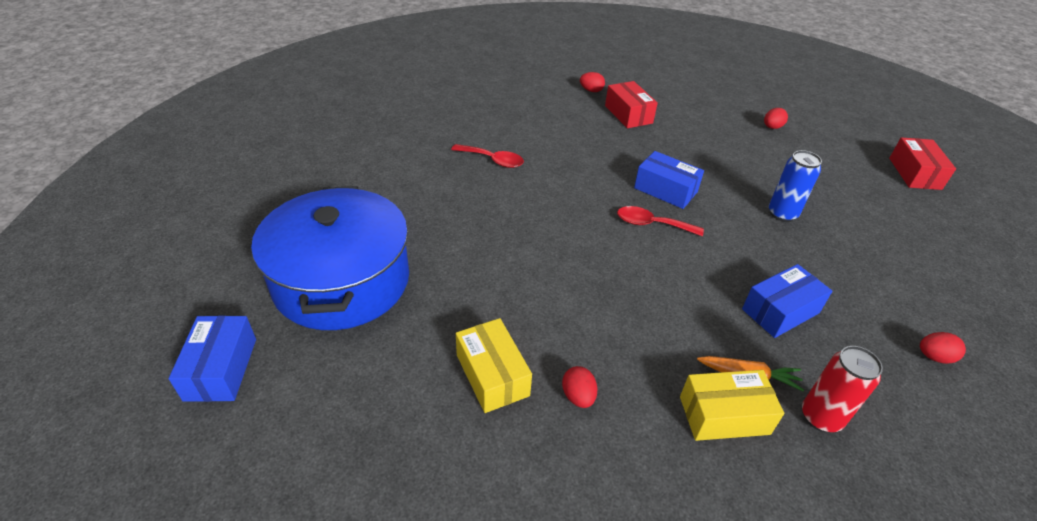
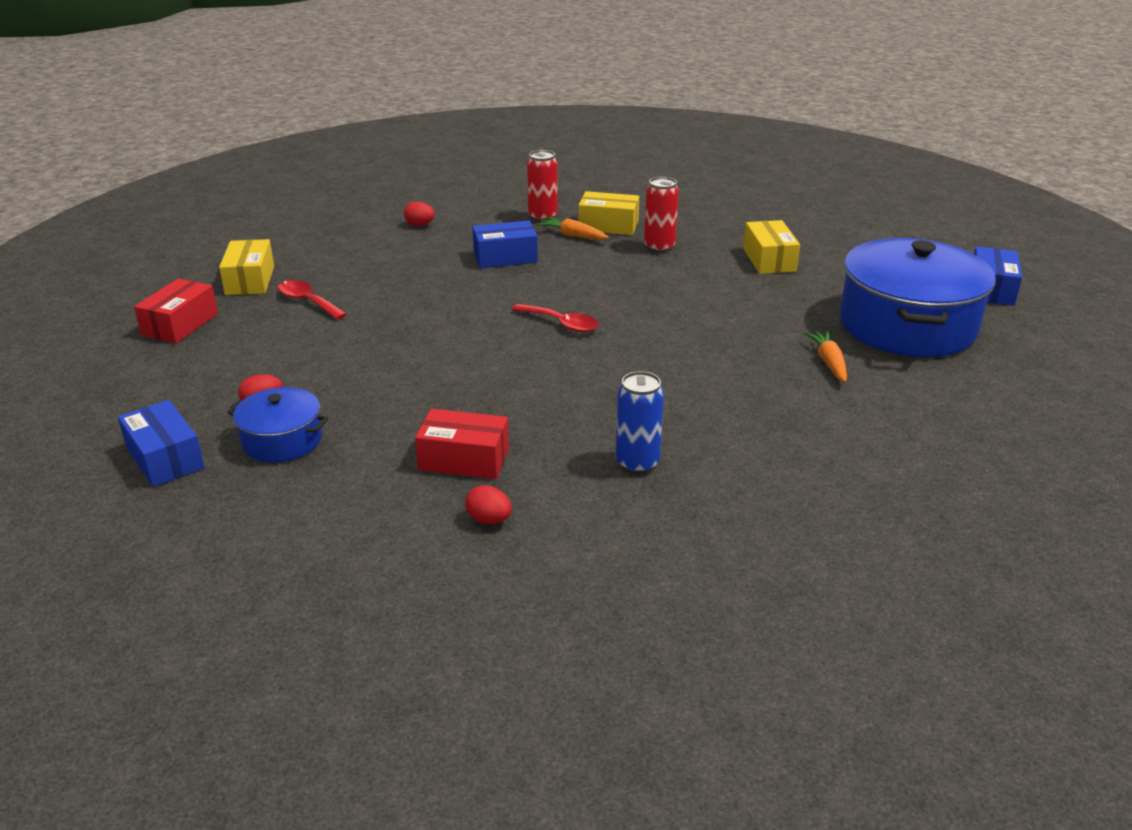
camera: 160 degrees left, 10 degrees down
red spoon [451,144,524,168] -> red spoon moved to [278,280,347,320]
red egg [562,366,597,408] -> none
red box [605,81,658,128] -> red box turned 75 degrees counterclockwise [415,409,509,479]
blue box [634,151,704,209] -> blue box moved to [118,400,205,487]
blue can [769,150,822,222] -> blue can moved to [616,371,664,474]
none -> yellow box [219,239,274,295]
none -> blue pot [227,387,329,463]
none -> red can [644,177,679,253]
none -> orange carrot [804,331,847,382]

